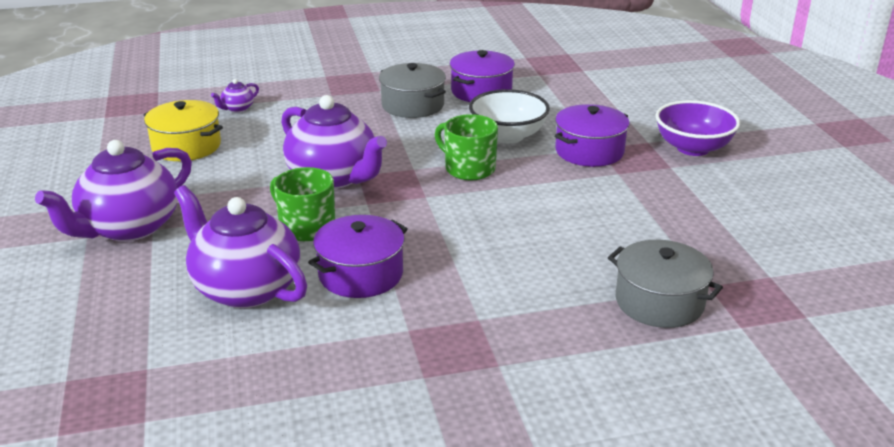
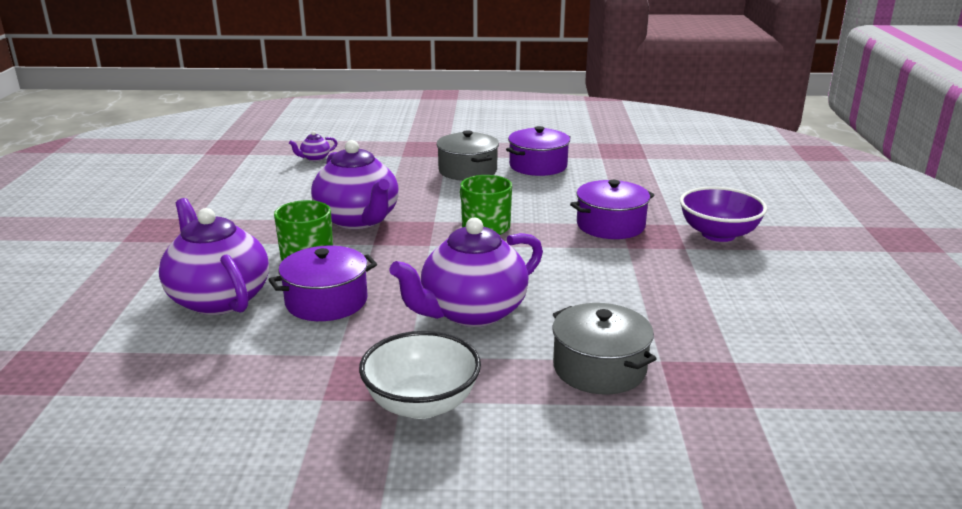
camera: 15 degrees right, 5 degrees down
purple teapot [35,140,192,242] -> purple teapot moved to [389,218,543,327]
yellow pot [143,100,223,161] -> none
white bowl [469,89,550,143] -> white bowl moved to [359,331,481,419]

